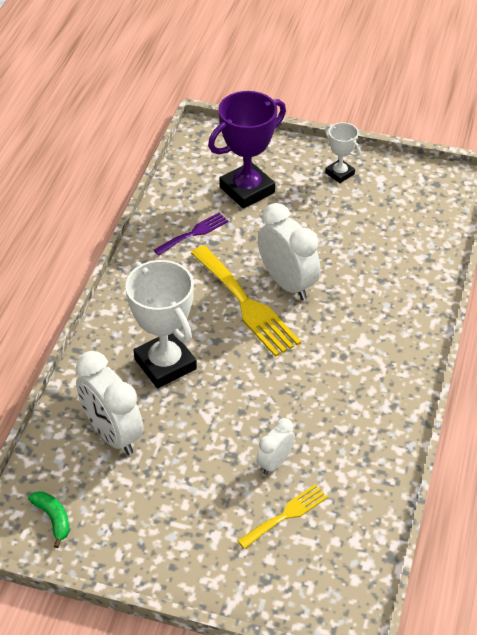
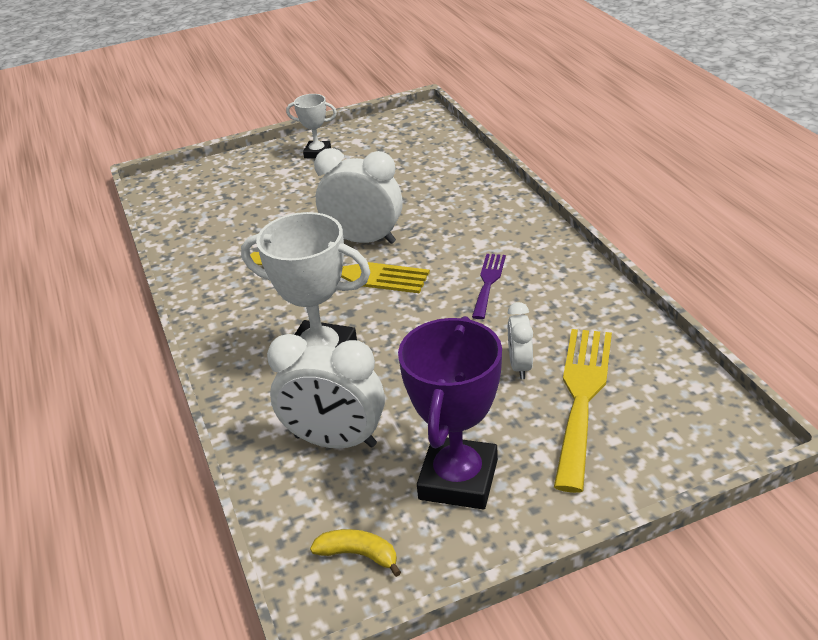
camera: 35 degrees left, 10 degrees down
green banana [28,491,69,548] -> yellow banana [310,529,401,577]
purple fork [154,213,229,255] -> purple fork moved to [472,254,506,319]
purple trophy [208,91,286,209] -> purple trophy moved to [398,316,502,509]
yellow fork [238,484,328,549] -> yellow fork [554,329,612,493], size x1.81

